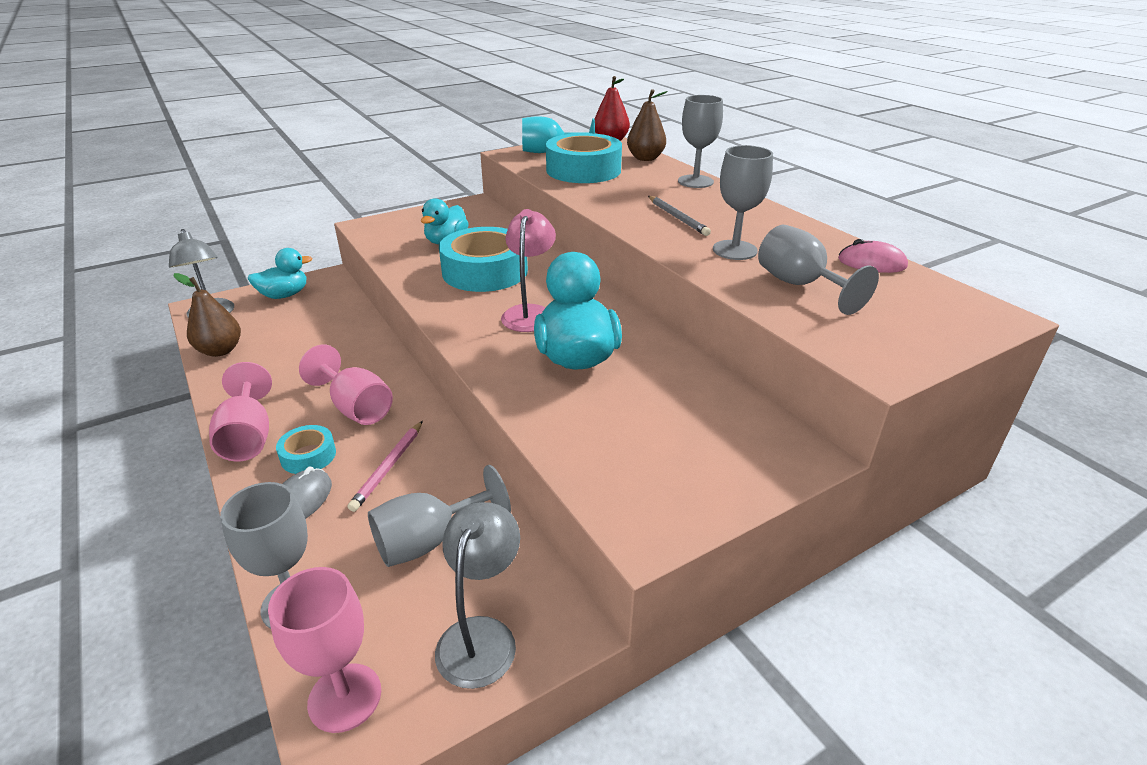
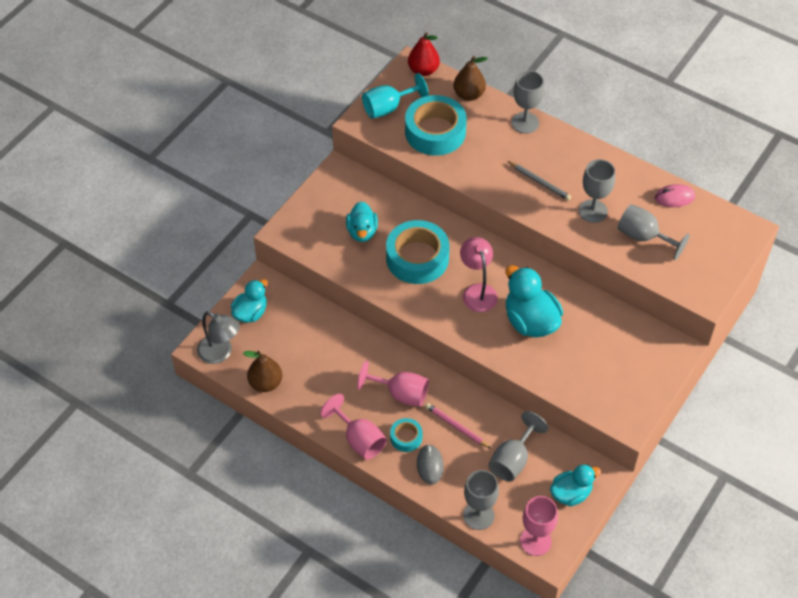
camera: 25 degrees left, 20 degrees up
pink pencil [348,421,423,512] -> pink pencil turned 135 degrees clockwise [425,403,491,449]
grey lamp [435,502,520,689] -> turquoise duck [550,464,601,506]

